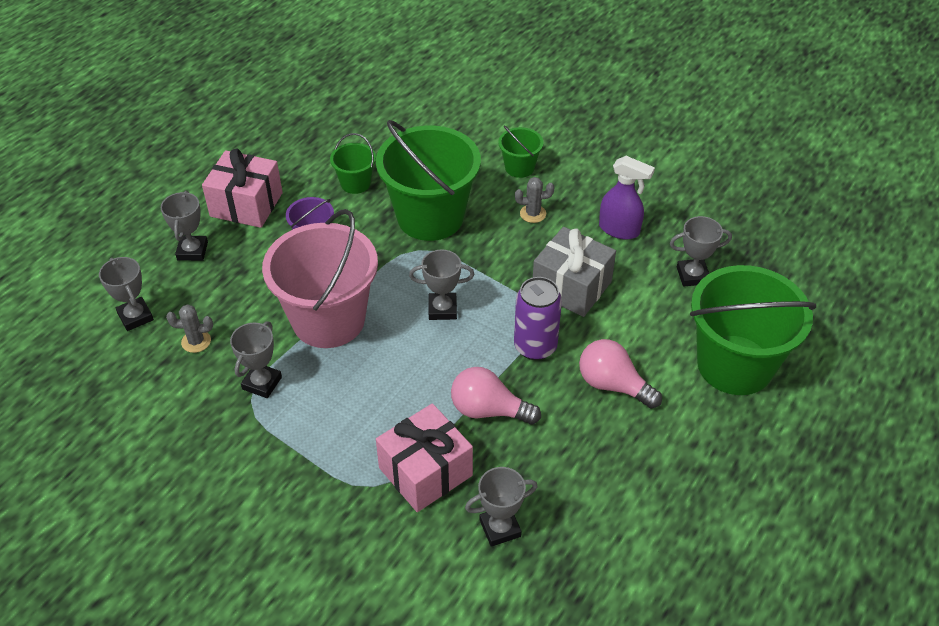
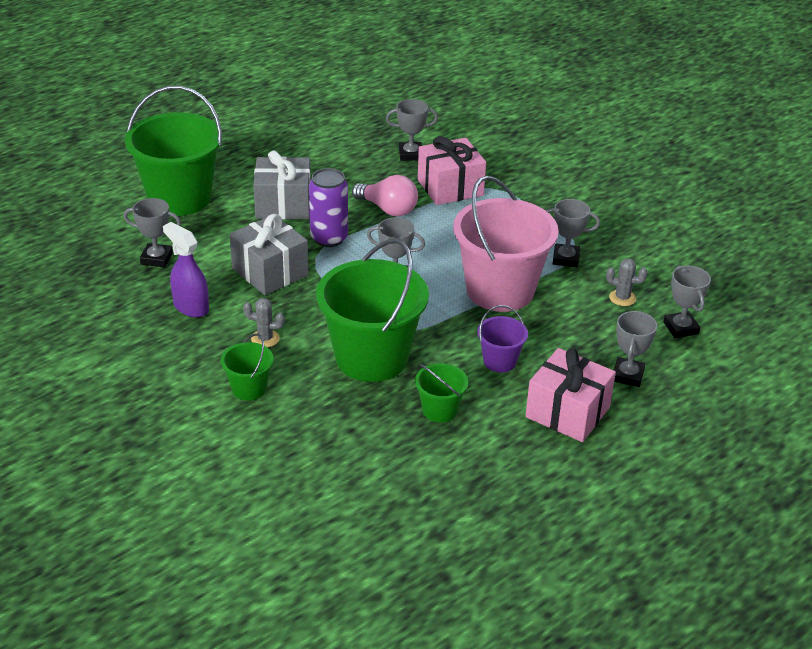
camera: 165 degrees left, 10 degrees down
grey trophy [230,321,282,398] -> grey trophy turned 60 degrees clockwise [546,199,600,267]
pink light bulb [579,339,662,409] -> grey gift [253,151,311,219]

